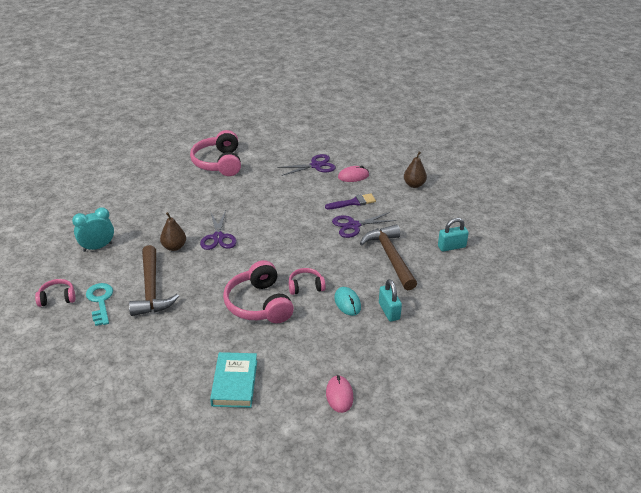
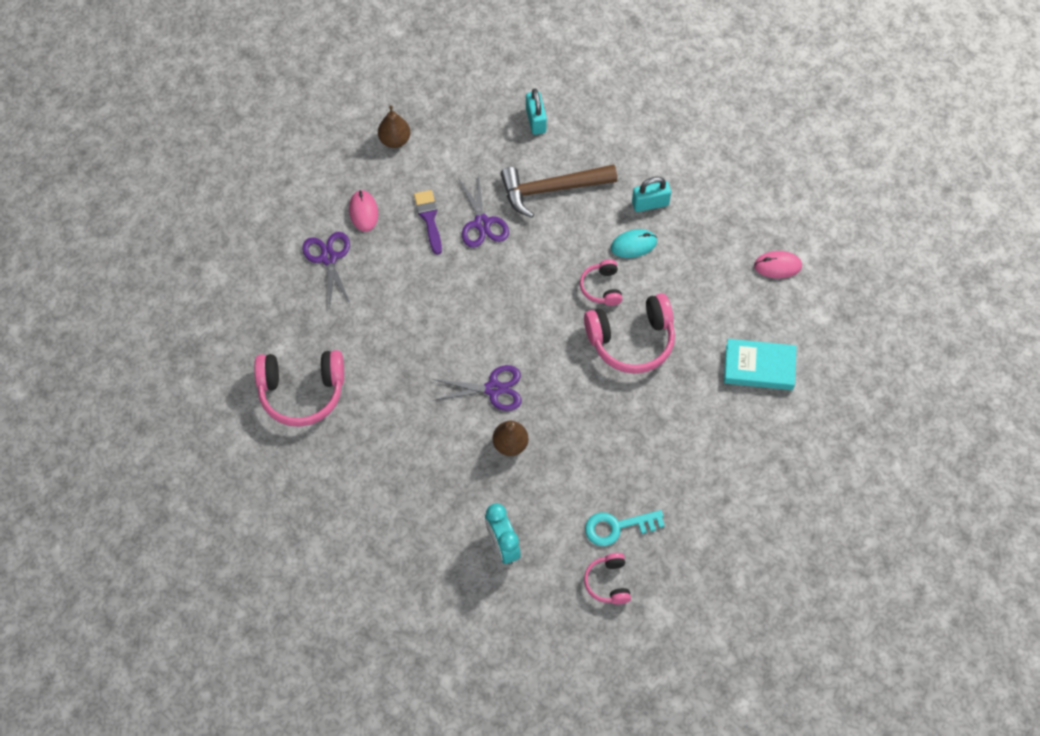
camera: 85 degrees left, 25 degrees up
brown hammer [129,245,179,316] -> none

